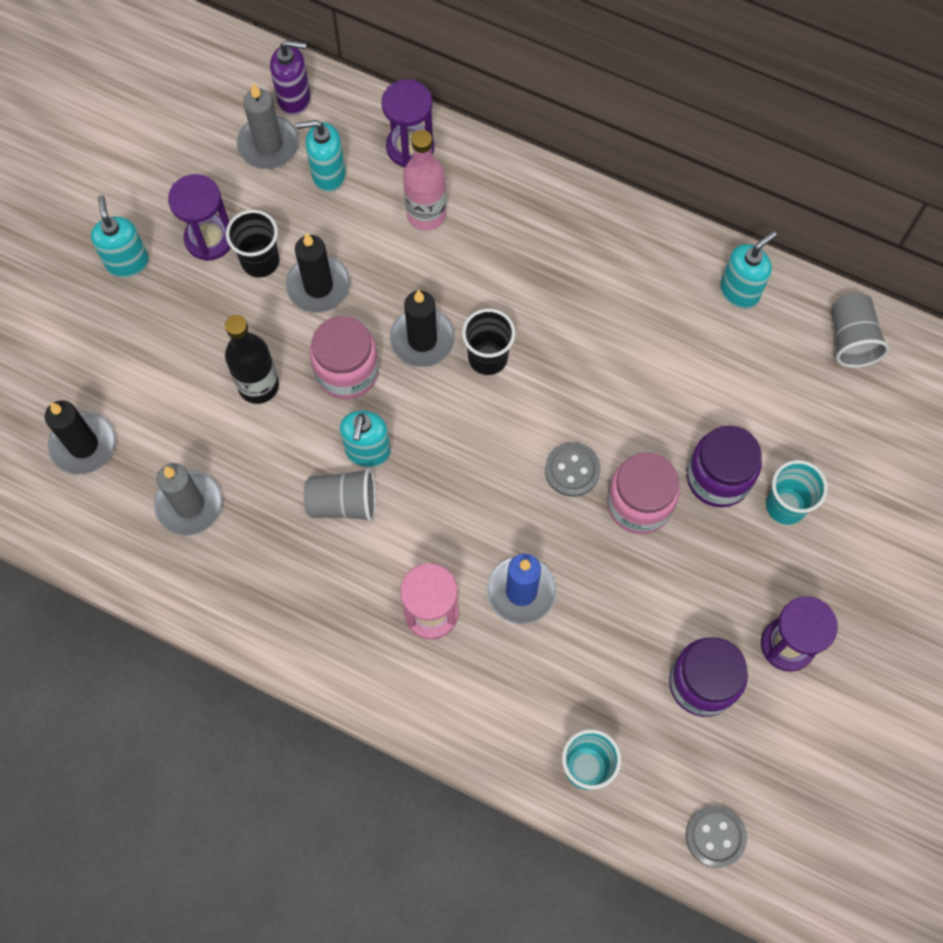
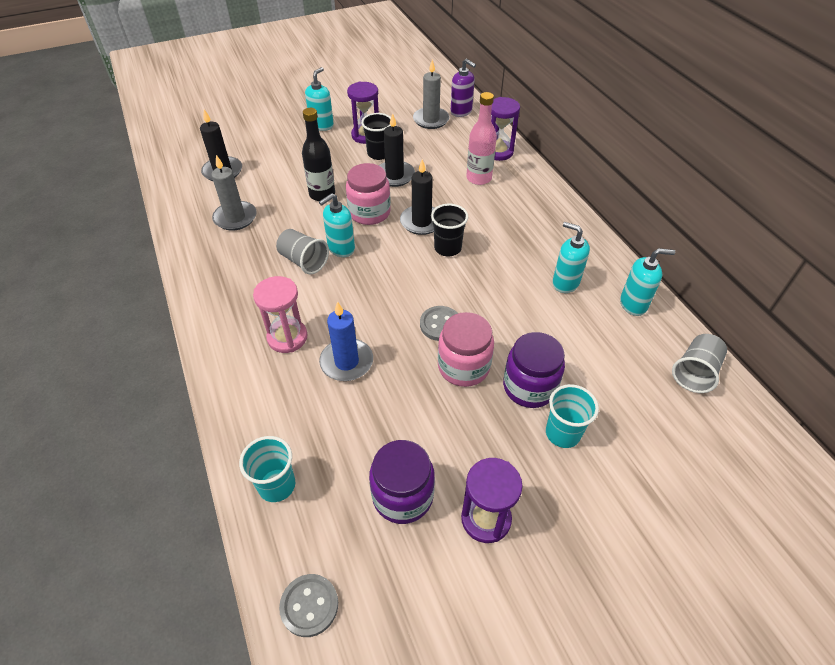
camera: 40 degrees right, 20 degrees down
turquoise soap dispenser [296,120,346,192] -> turquoise soap dispenser moved to [552,222,590,293]

